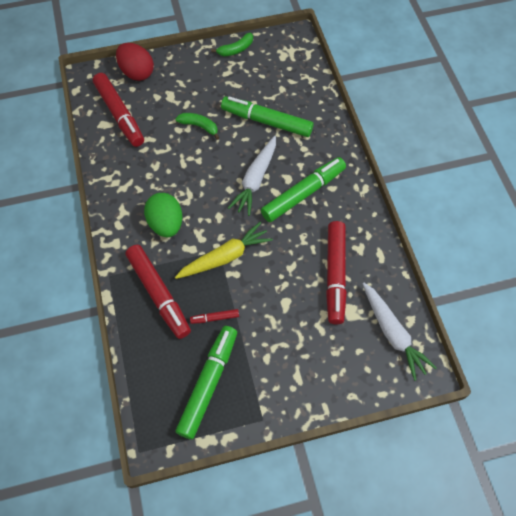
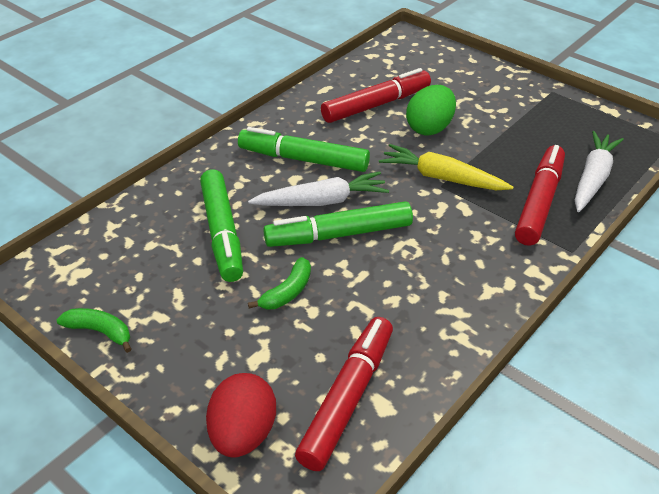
camera: 125 degrees left, 20 degrees down
green egg [144,193,182,237] -> green egg moved to [406,85,456,135]
green banana [175,113,219,139] -> green banana turned 135 degrees counterclockwise [248,257,311,310]
green marker [175,326,237,440] -> green marker moved to [263,201,413,247]
red marker [190,309,239,324] -> none
white carrot [362,283,437,381] -> white carrot moved to [575,131,624,212]

